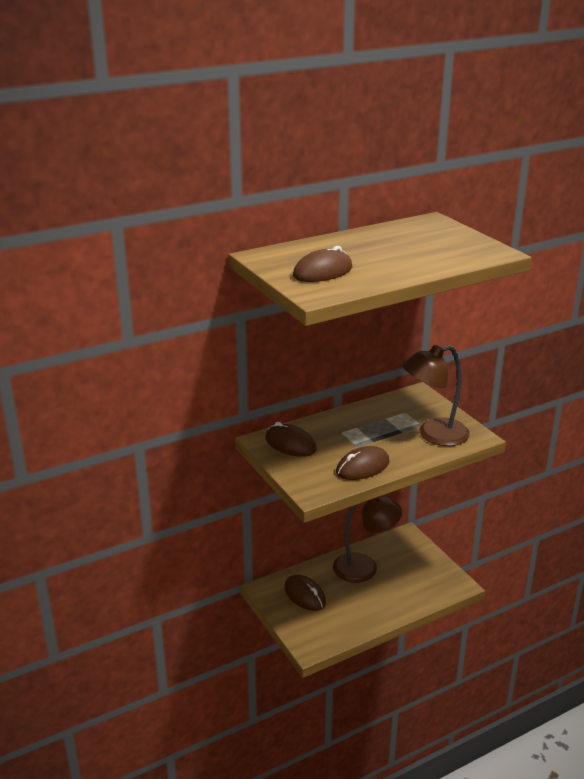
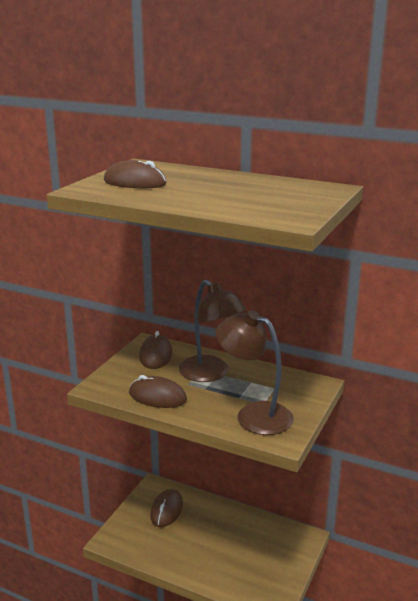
camera: 55 degrees right, 5 degrees down
brown lamp [333,495,402,583] -> brown lamp moved to [179,280,246,382]

